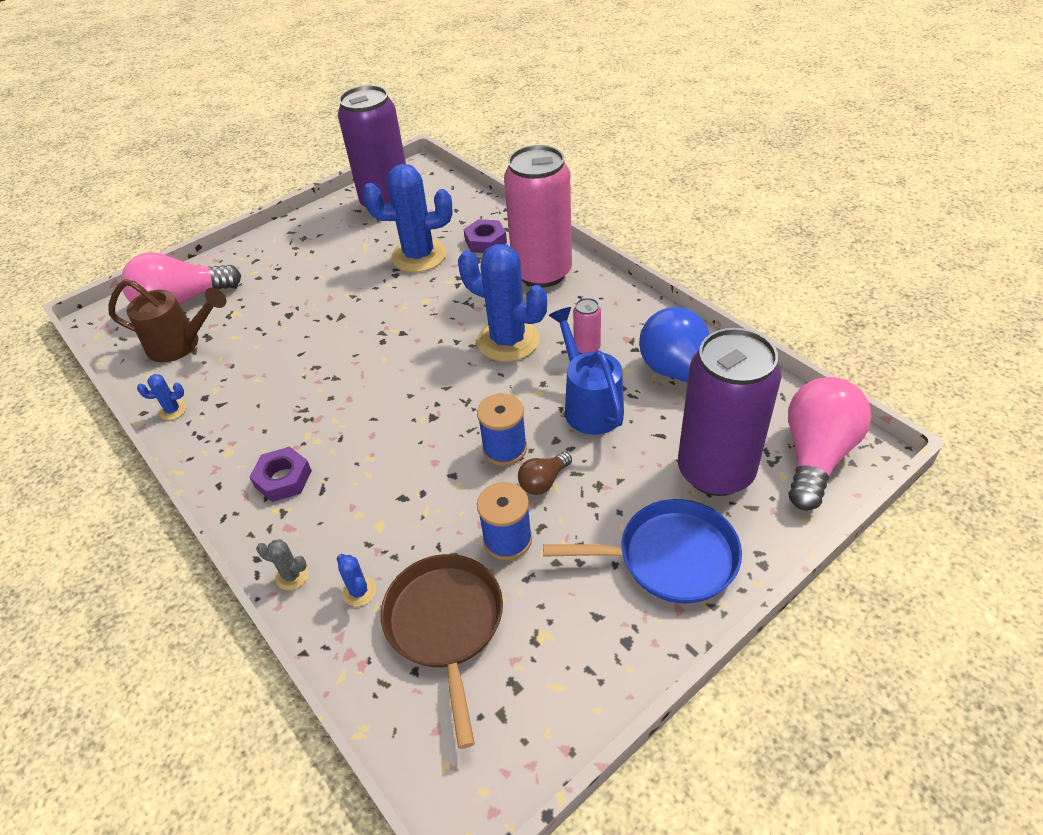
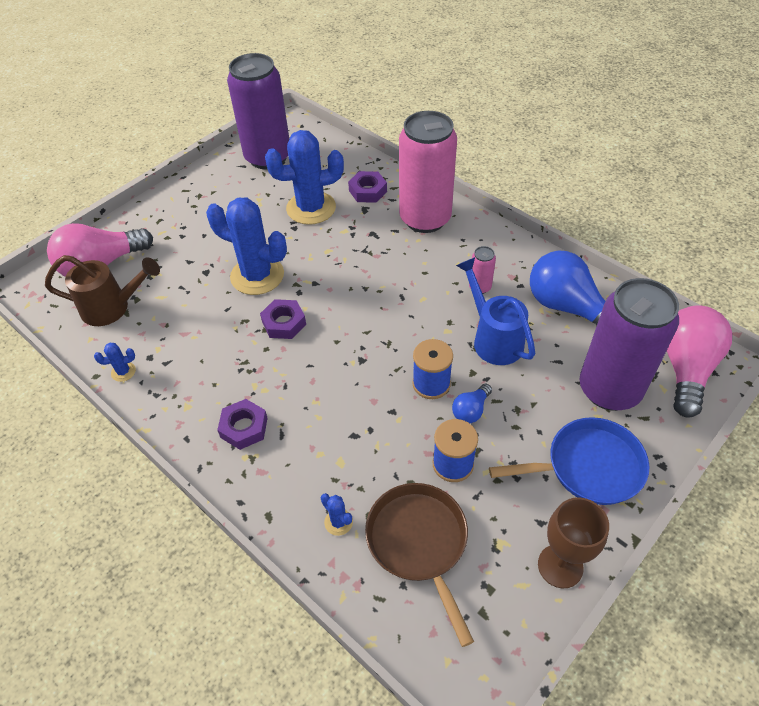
camera: 10 degrees left, 5 degrees up
grey cactus [256,539,308,590] -> none
blue cactus [458,244,547,362] -> blue cactus moved to [206,197,287,295]
brown light bulb [518,452,572,495] -> blue light bulb [452,384,492,423]
none -> purple nut [260,299,306,339]
none -> brown goblet [538,497,609,588]

